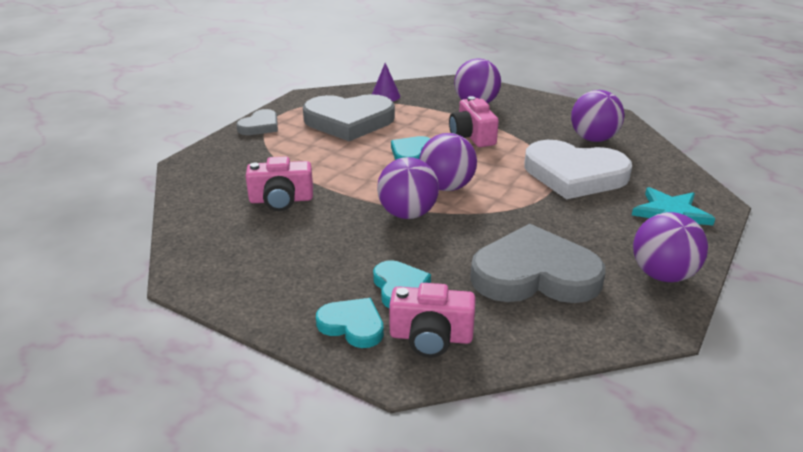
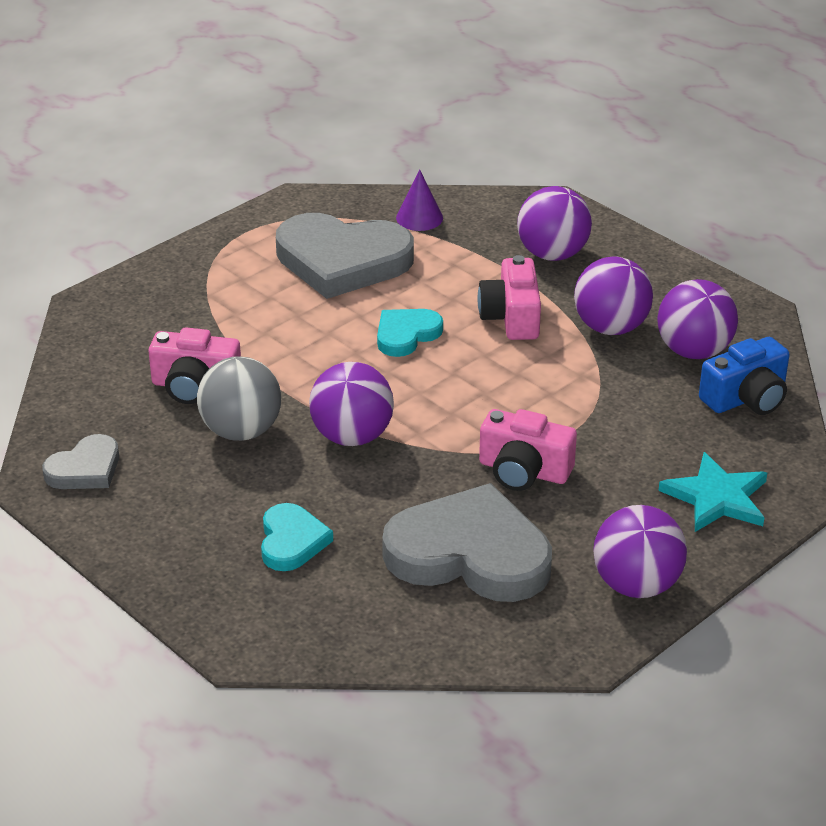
camera: 15 degrees right, 5 degrees up
grey heart [236,109,278,135] -> grey heart moved to [42,434,119,489]
turquoise heart [316,298,384,348] -> none
pink camera [389,283,476,357] -> pink camera moved to [479,409,577,491]
purple ball [419,133,477,191] -> purple ball moved to [574,257,653,335]
white heart [524,140,632,199] -> none
none -> grey ball [197,356,281,441]
none -> blue camera [699,337,790,415]

